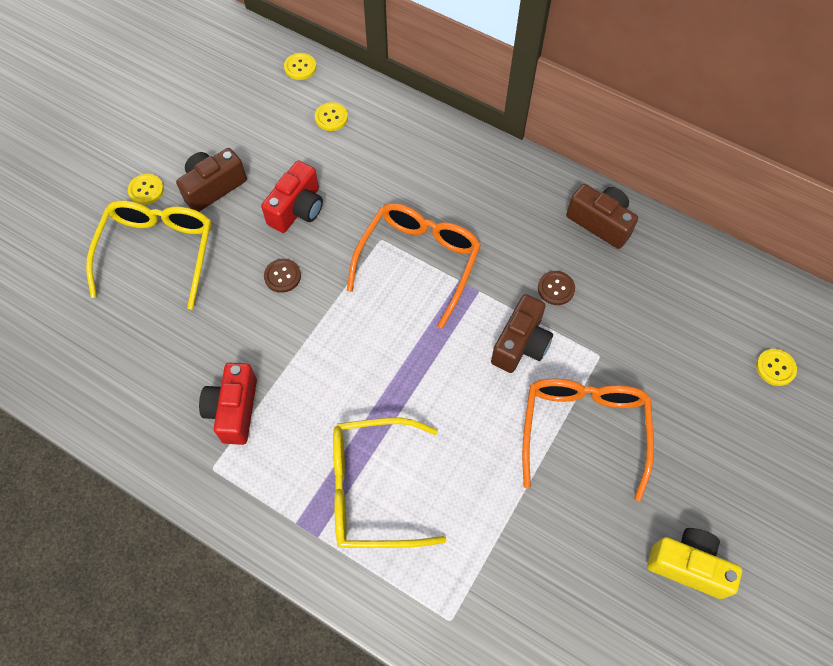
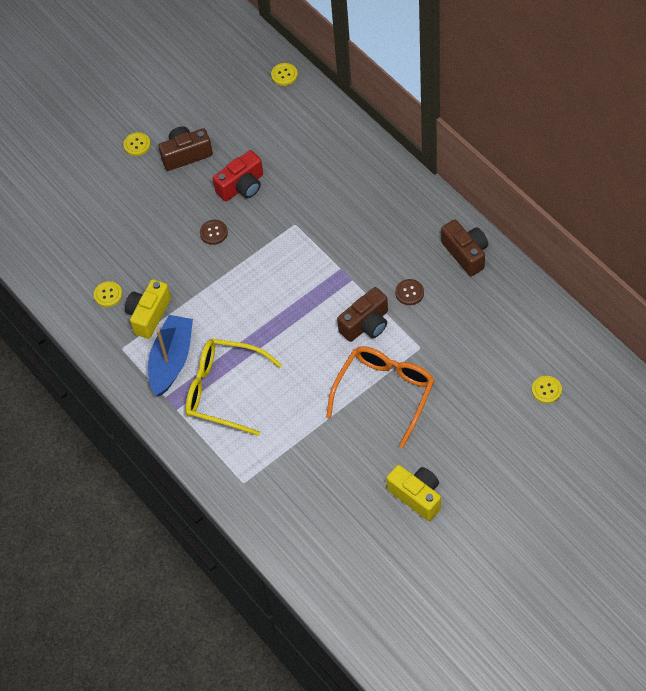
camera: 25 degrees right, 5 degrees down
yellow glasses [86,200,211,310] -> none
red camera [199,362,257,445] -> yellow camera [125,279,171,339]
yellow button [315,102,348,131] -> yellow button moved to [94,281,122,307]
orange glasses [347,203,481,329] -> none
none -> blue boat [148,315,193,396]

